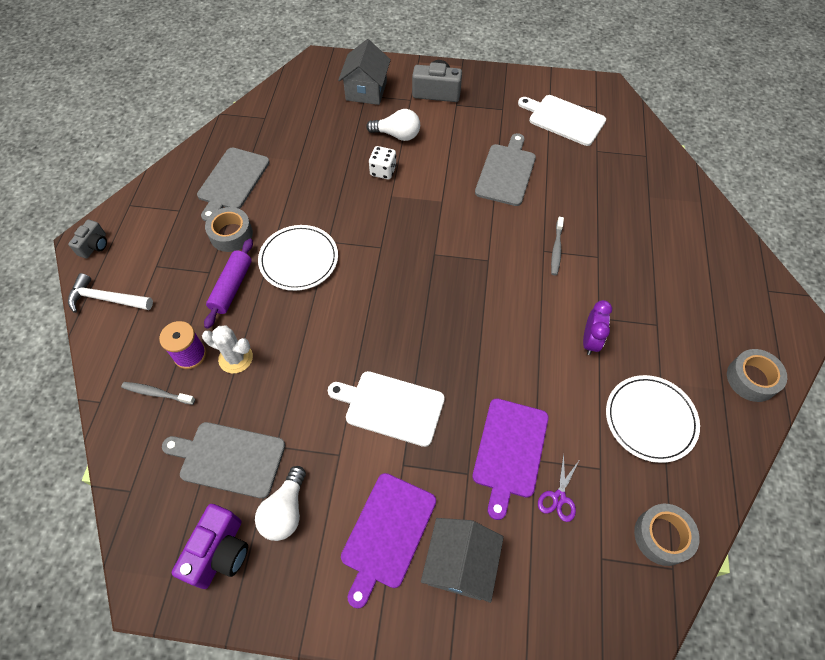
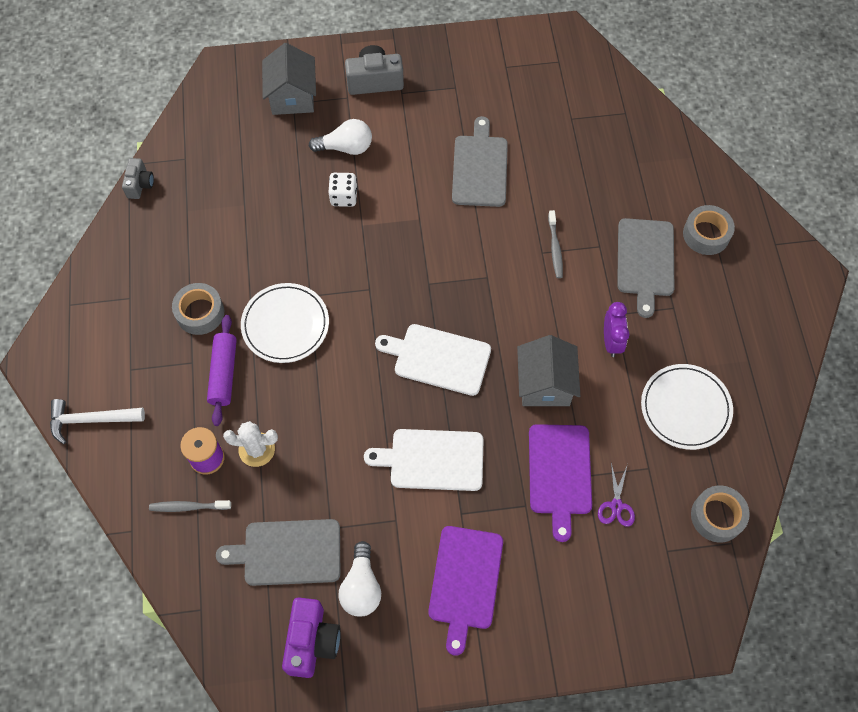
camera: 15 degrees left, 5 degrees up
grey camera [68,220,107,259] -> grey camera moved to [122,158,154,199]
grey cutting board [197,147,270,222] -> grey cutting board moved to [617,218,674,318]
grey house [421,518,504,603] -> grey house moved to [517,335,580,406]
white cutting board [518,95,606,146] -> white cutting board moved to [375,324,491,396]
grey tape [727,349,787,402] -> grey tape moved to [683,205,735,255]

